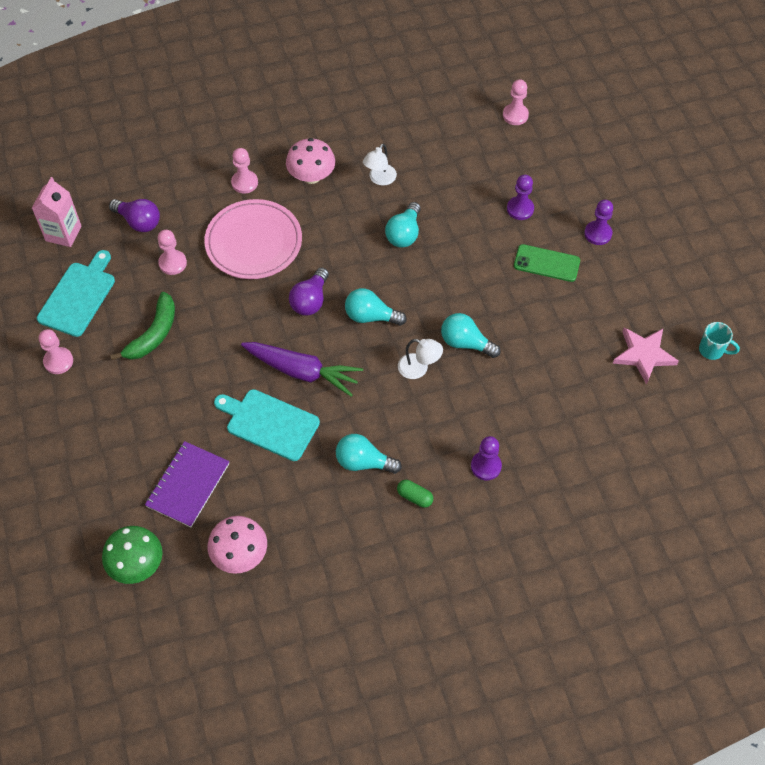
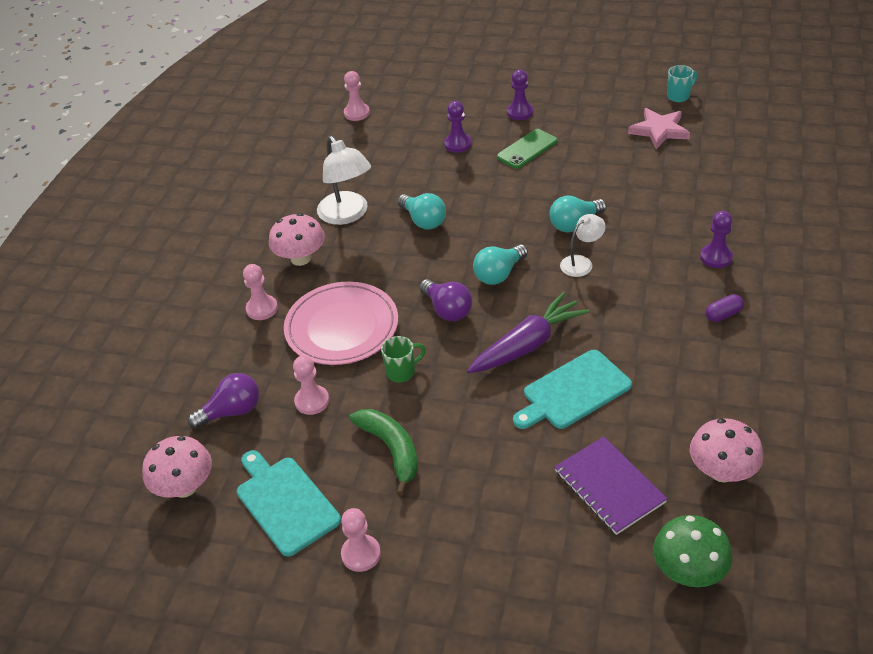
camera: 55 degrees left, 15 degrees down
pink carton [32,177,81,247] -> pink mushroom [142,436,212,498]
turquoise light bulb [336,434,402,474] -> none
white lamp [363,144,397,186] -> white lamp [317,136,371,225], size x1.73
green capsule [397,480,433,508] -> purple capsule [706,294,744,322]
none -> green mug [381,336,426,382]

